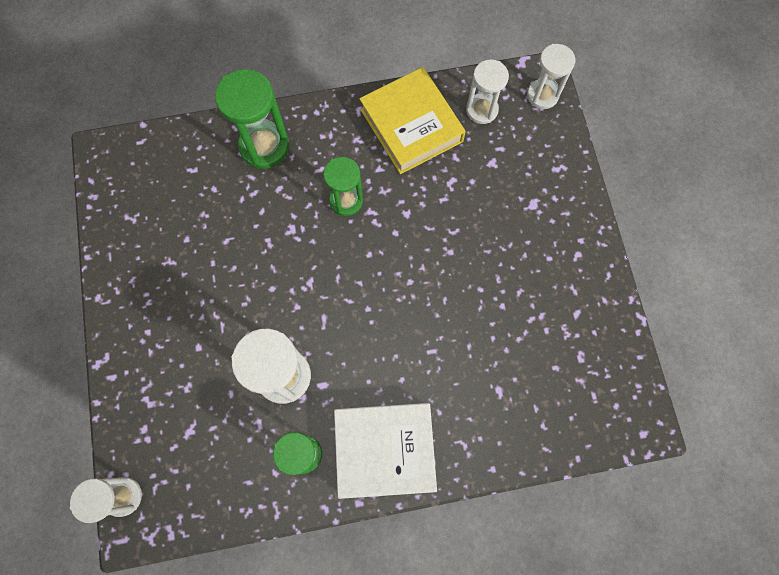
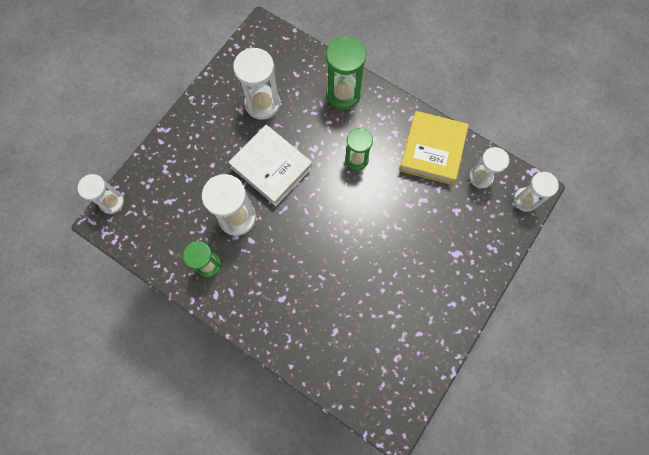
camera: 45 degrees right, 0 degrees up
white book [334,403,437,499] -> white book moved to [228,125,312,206]
none -> white hourglass [233,48,280,120]

